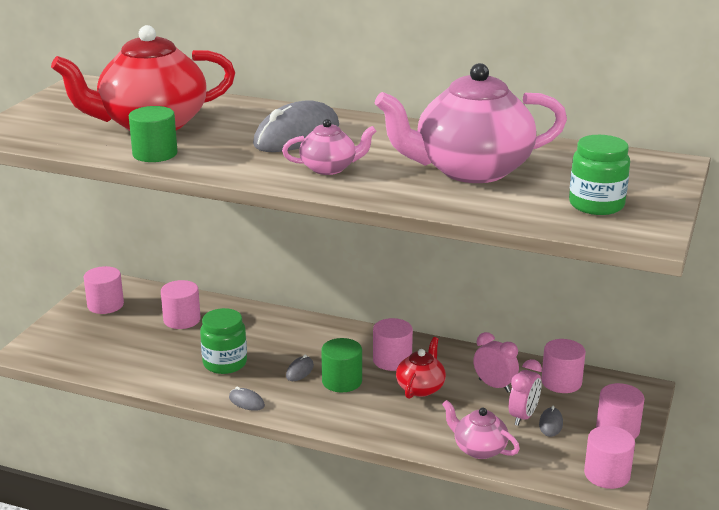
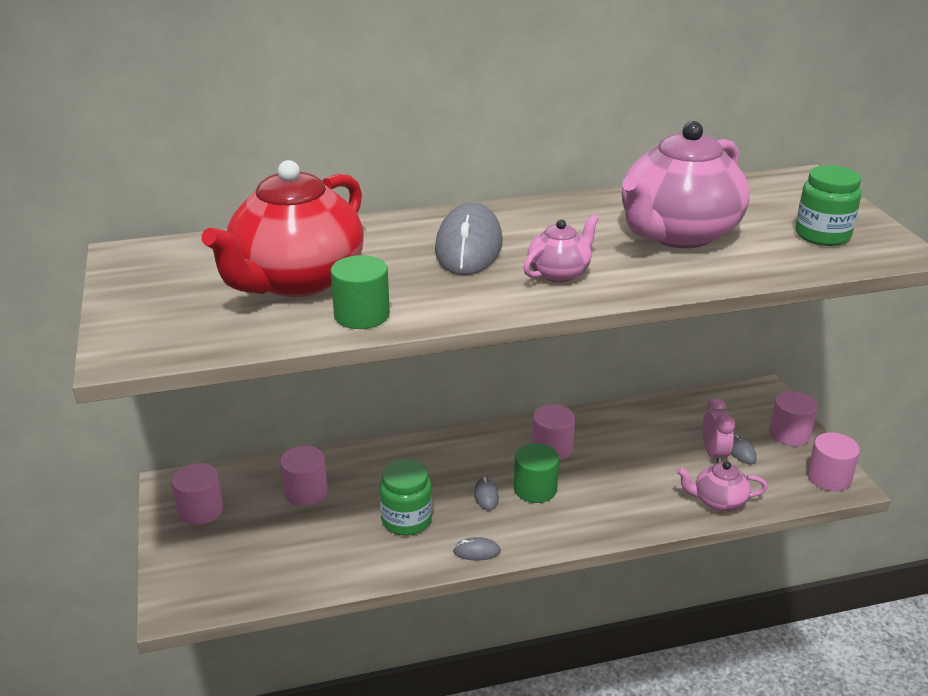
camera: 35 degrees left, 5 degrees up
red teapot [396,337,446,399] -> none
pink clock [473,332,519,393] -> none
pink cylinder [541,339,586,393] -> none

